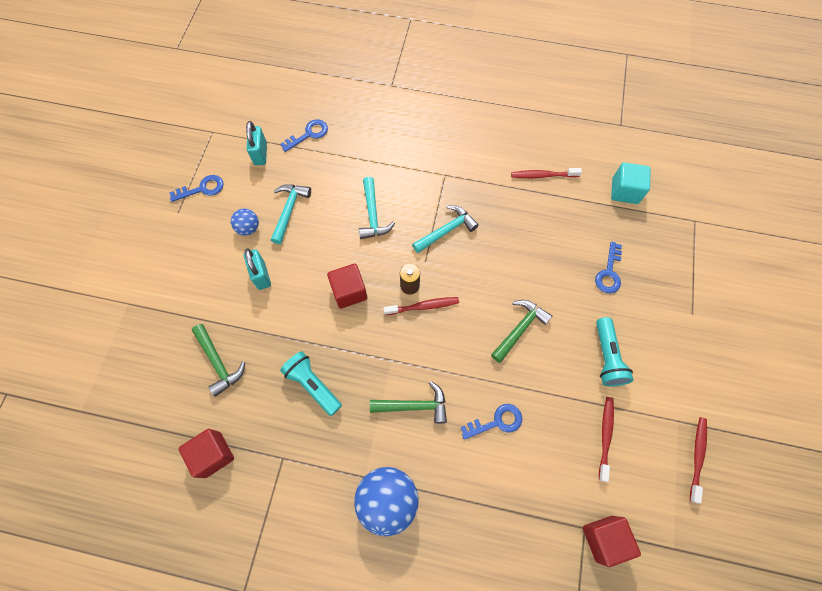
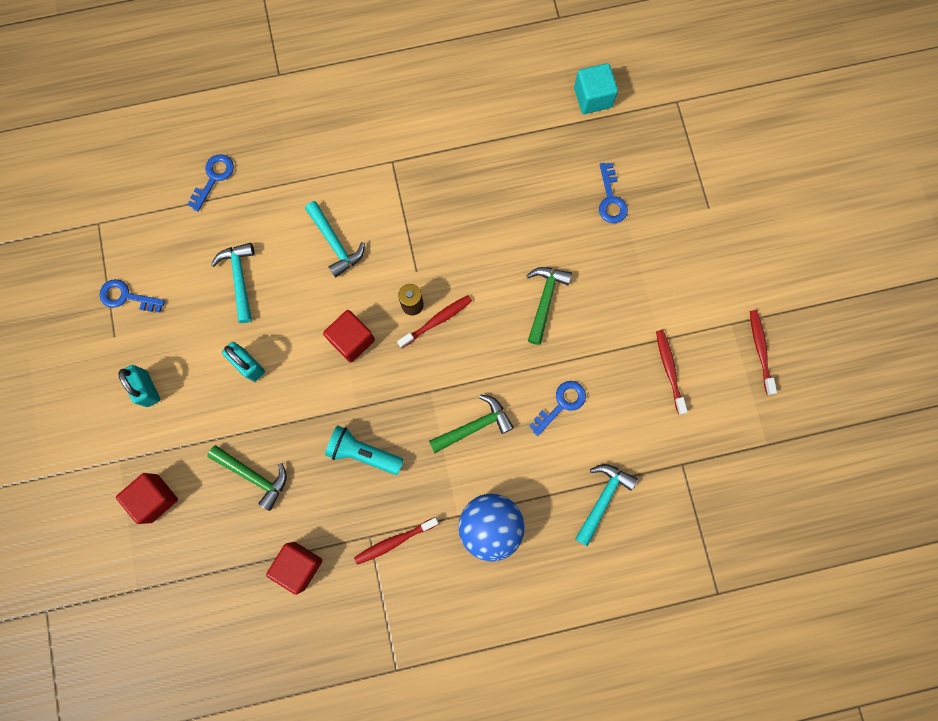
camera: 25 degrees left, 10 degrees up
blue key [169,175,224,202] -> blue key turned 120 degrees counterclockwise [99,279,165,312]
blue ball [231,209,259,236] -> none
turquoise padlock [246,121,267,165] -> turquoise padlock moved to [118,365,160,407]
turquoise hammer [412,205,479,253] -> turquoise hammer moved to [575,464,638,546]
red toothbrush [511,168,582,178] -> red toothbrush moved to [354,517,439,565]
red cube [583,516,641,567] -> red cube moved to [116,473,178,524]
turquoise flashlight [596,317,633,386] -> none

